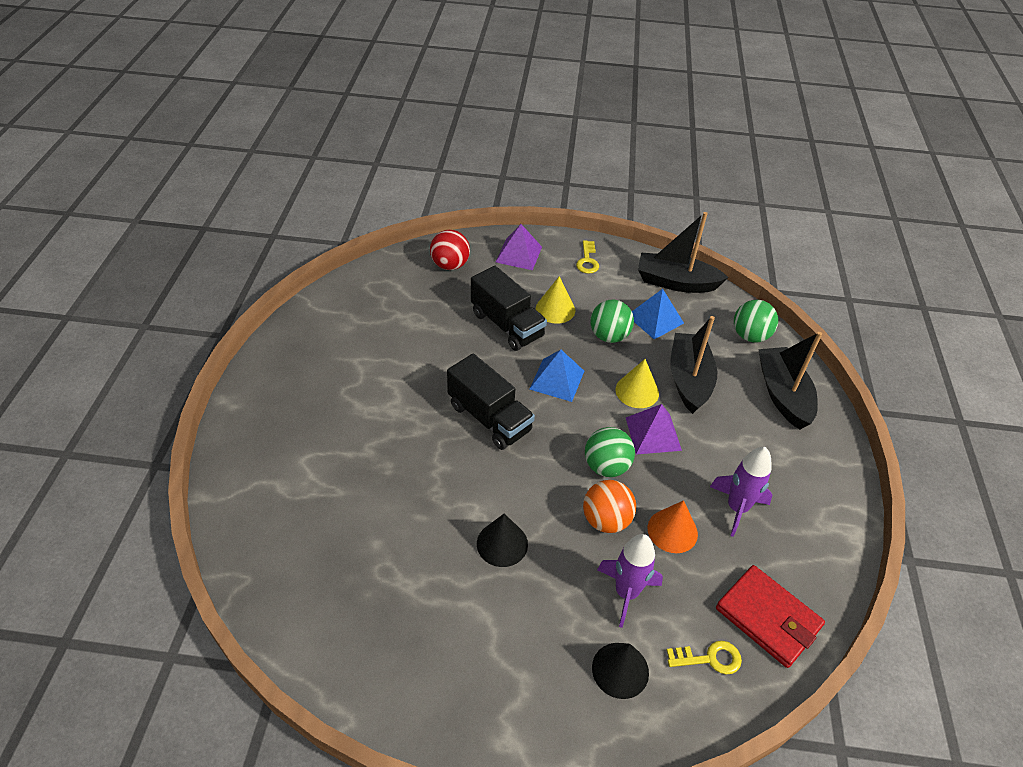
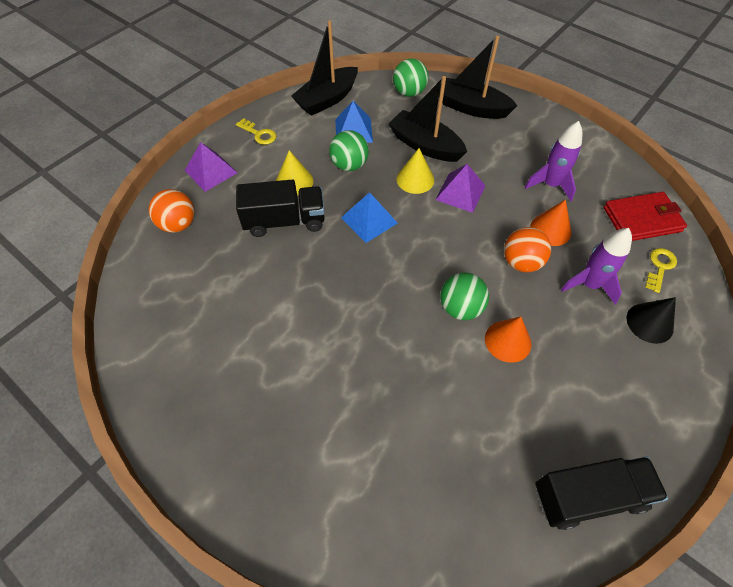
camera: 55 degrees left, 10 degrees up
red ball [430,230,470,270] -> orange ball [149,189,195,233]
black truck [447,354,535,450] -> black truck moved to [535,456,668,530]
black cone [477,513,528,567] -> orange cone [485,317,532,363]
green ball [585,427,635,477] -> green ball moved to [440,273,489,320]

